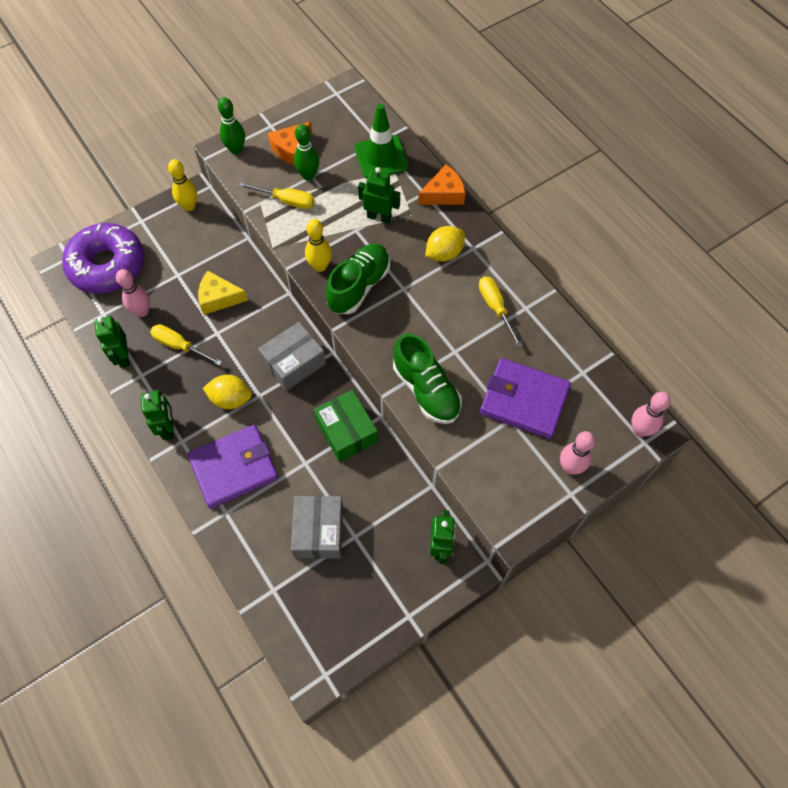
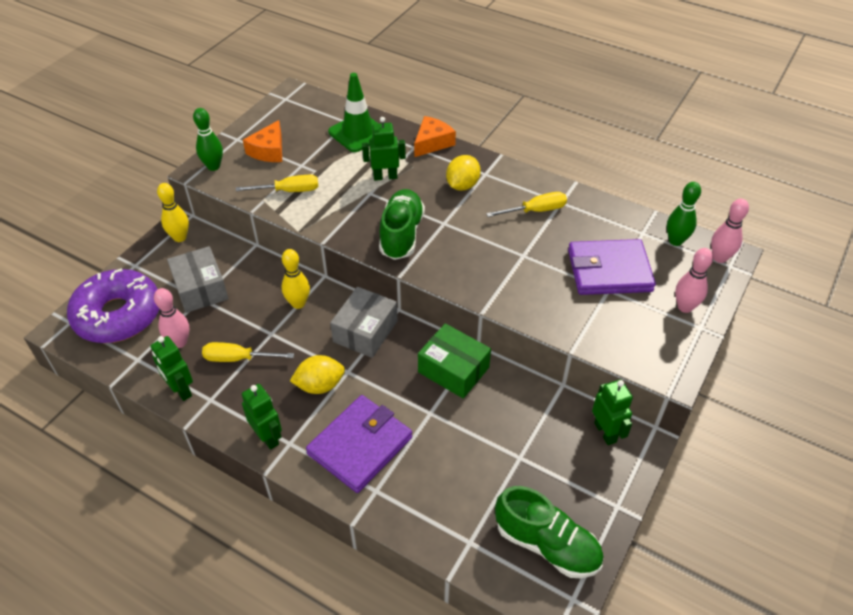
camera: 25 degrees left, 15 degrees down
yellow cheese [198,271,248,315] -> none
grey box [291,496,343,559] -> grey box moved to [167,246,229,313]
green bowling pin [294,124,319,180] -> green bowling pin moved to [667,182,701,246]
yellow bowling pin [305,219,332,272] -> yellow bowling pin moved to [282,249,310,309]
green shoe [393,333,462,424] -> green shoe moved to [495,486,603,578]
yellow screwdriver [479,276,523,348] -> yellow screwdriver turned 120 degrees clockwise [486,192,567,217]

